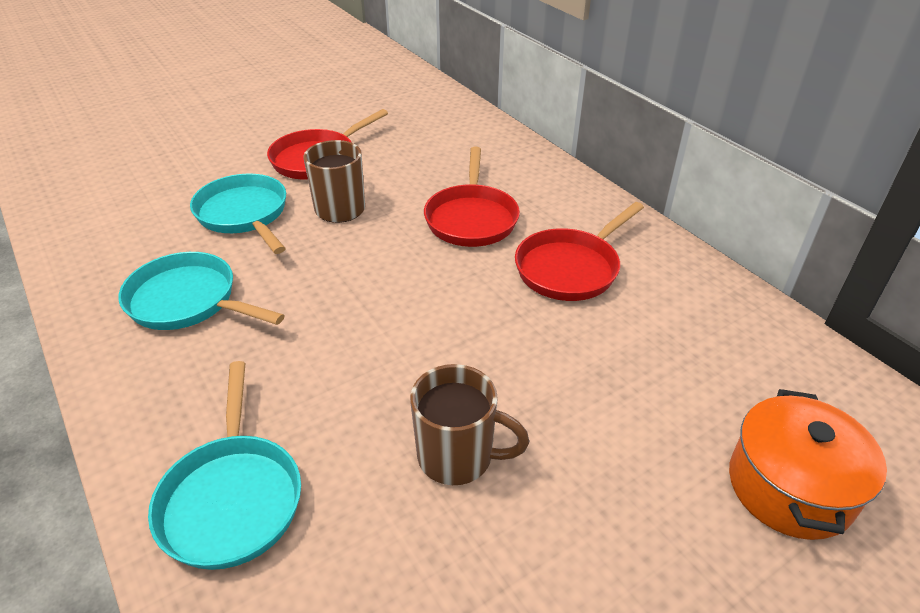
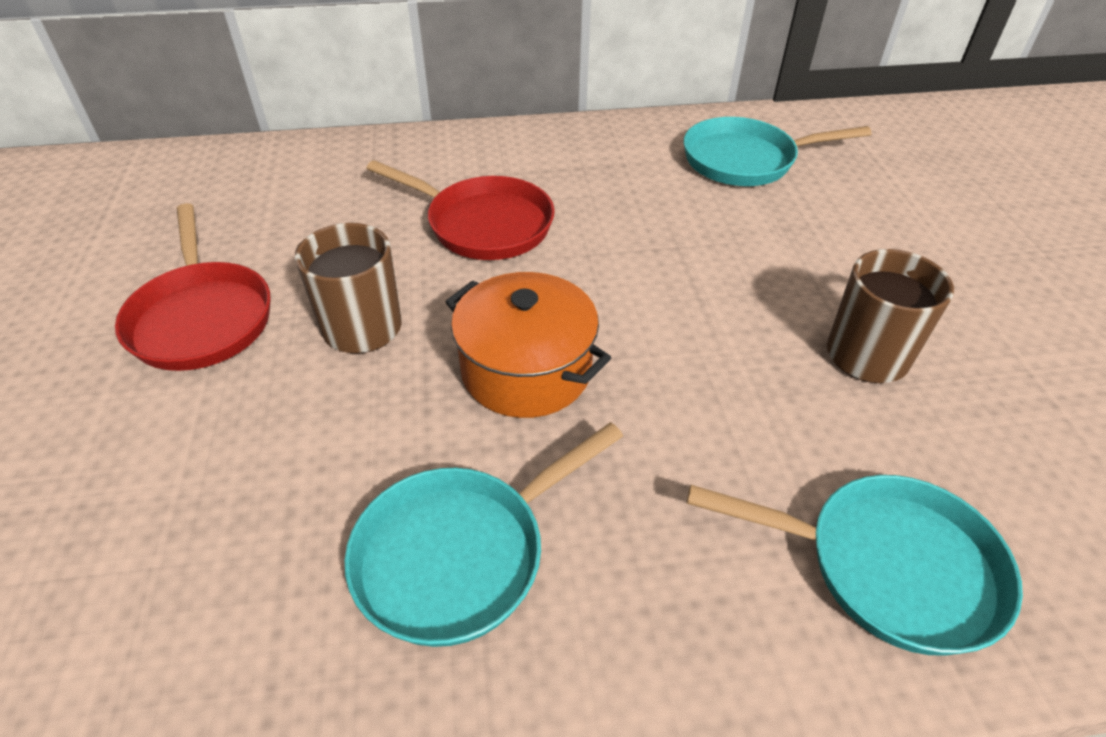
camera: 65 degrees left, 5 degrees up
turquoise pan [190,174,286,254] -> turquoise pan moved to [684,117,871,186]
red pan [515,202,644,301] -> none
orange pot [729,389,887,540] -> orange pot moved to [445,272,611,418]

